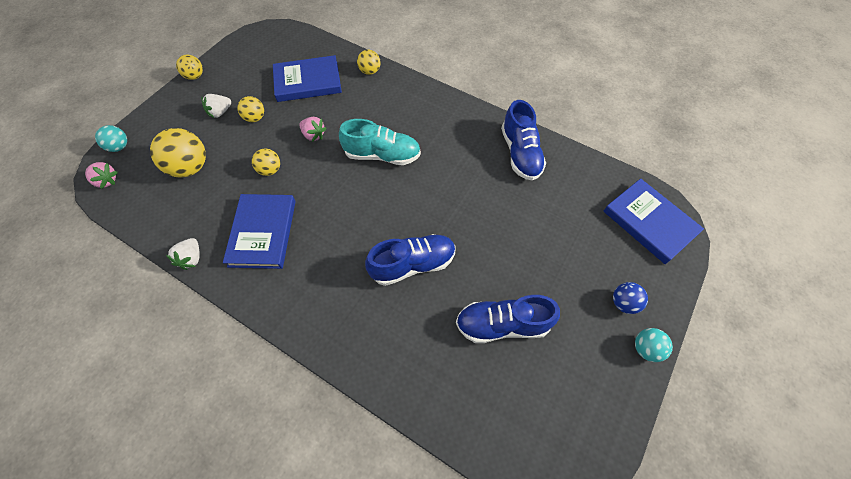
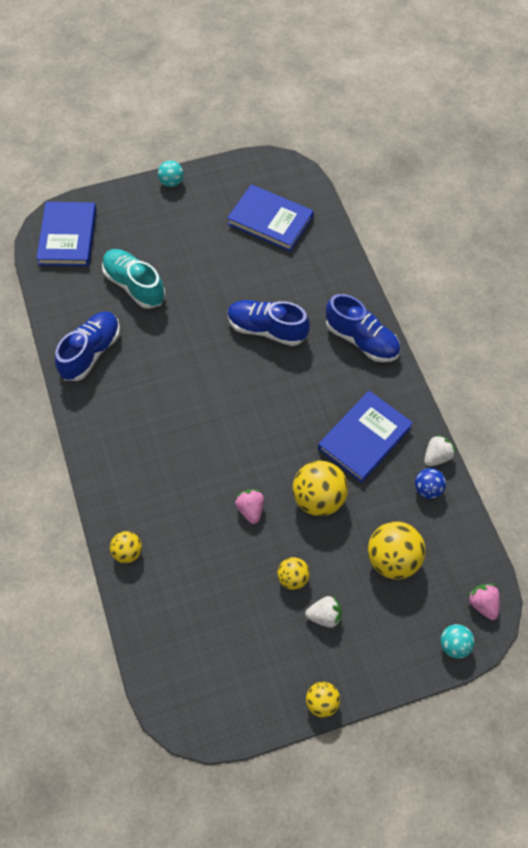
camera: 140 degrees left, 0 degrees up
yellow ball [252,149,280,176] -> yellow ball [293,461,348,516], size x1.77
blue book [273,55,342,102] -> blue book moved to [227,184,314,252]
turquoise shoe [339,119,421,165] -> turquoise shoe moved to [102,249,165,309]
blue shoe [456,295,560,343] -> blue shoe moved to [326,294,400,362]
blue ball [613,282,648,314] -> blue ball moved to [415,468,446,499]

